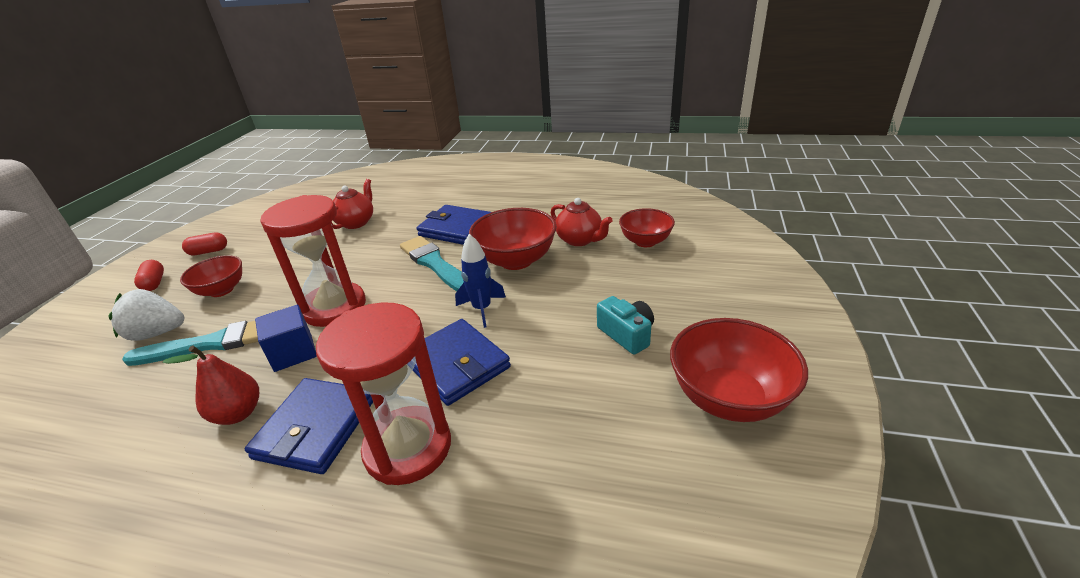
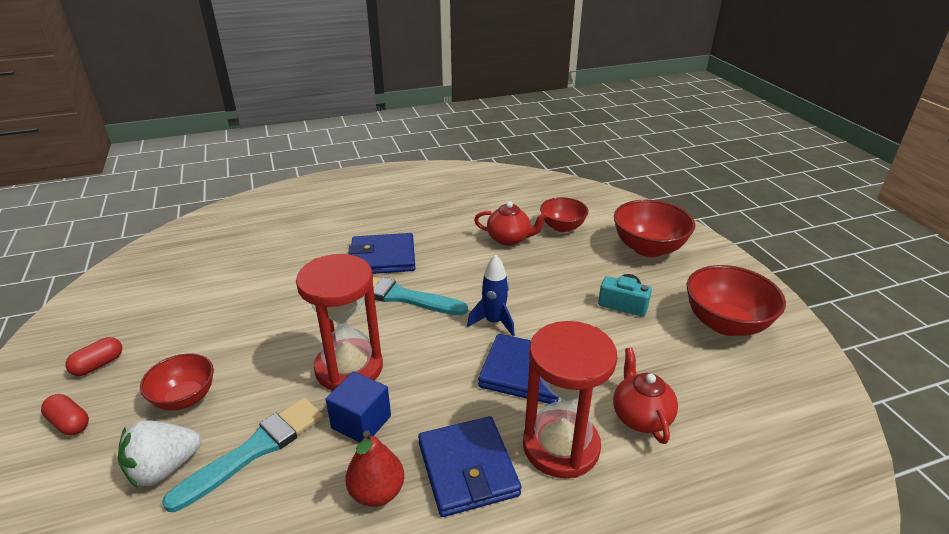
camera: 35 degrees left, 0 degrees up
red teapot [331,179,373,229] -> red teapot moved to [613,348,678,444]
red bowl [469,208,556,270] -> red bowl moved to [614,200,695,257]

